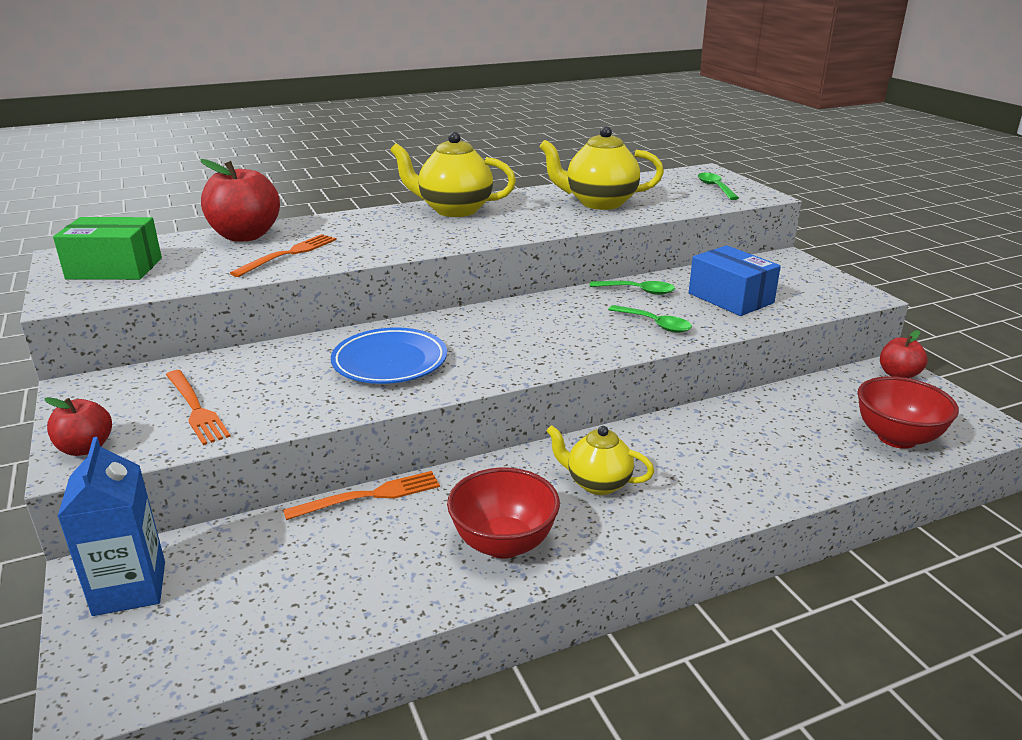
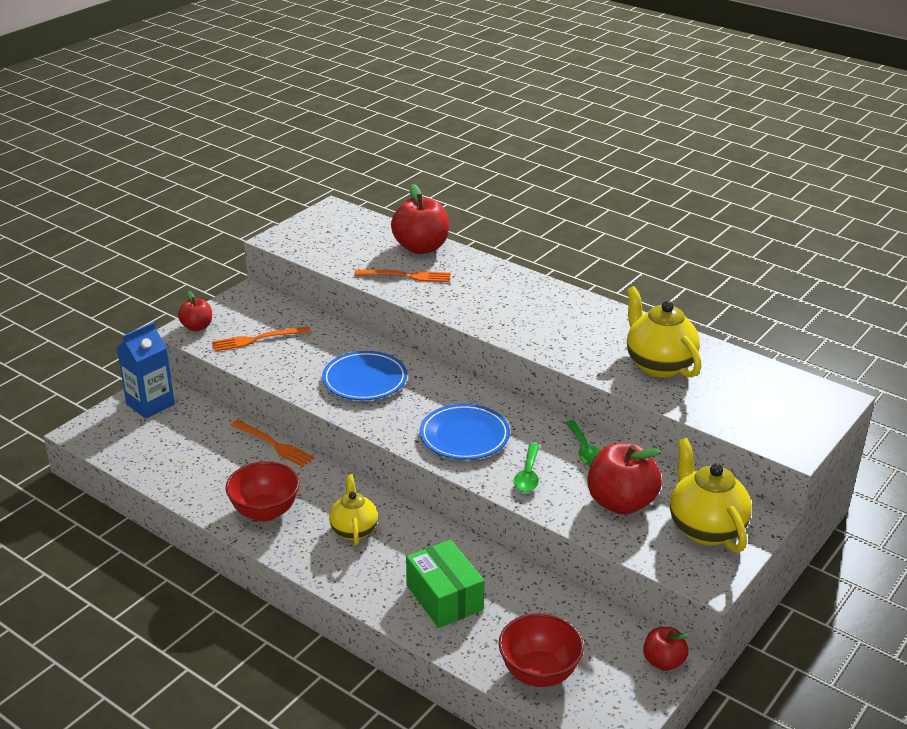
camera: 60 degrees right, 5 degrees up
green box [53,217,162,280] -> green box moved to [406,540,485,628]
orange fork [166,370,231,445] -> orange fork turned 45 degrees clockwise [212,326,310,351]
yellow teapot [390,132,516,217] -> yellow teapot moved to [670,438,752,552]
blue box [689,245,781,316] -> red apple [587,443,662,515]
green spoon [698,173,739,200] -> none
none -> blue plate [420,404,510,460]

